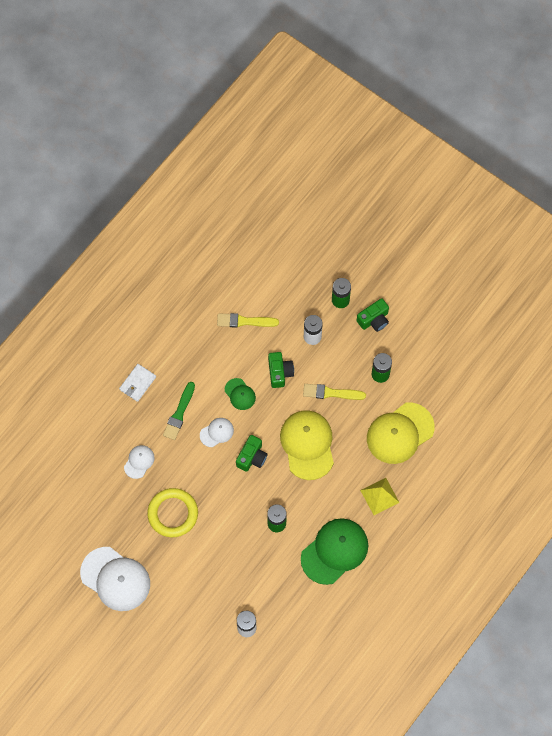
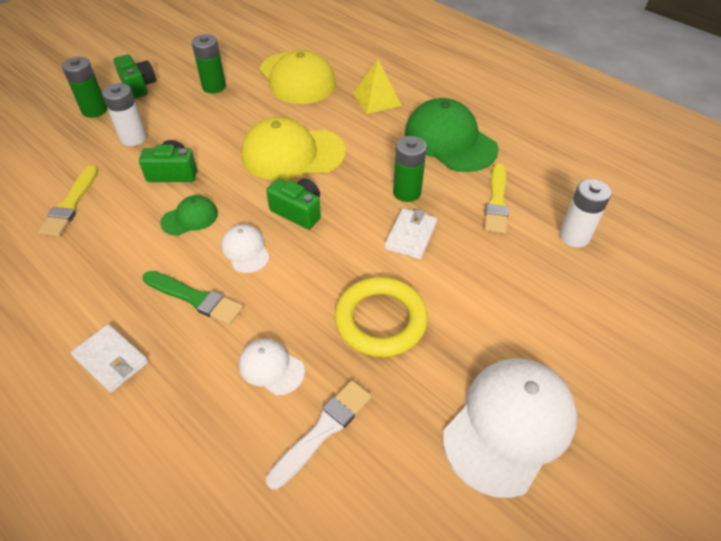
camera: 85 degrees left, 20 degrees down
yellow brush [303,384,366,400] -> yellow brush moved to [484,164,509,233]
none -> white brush [266,380,371,489]
none -> white wallet [384,208,437,259]

